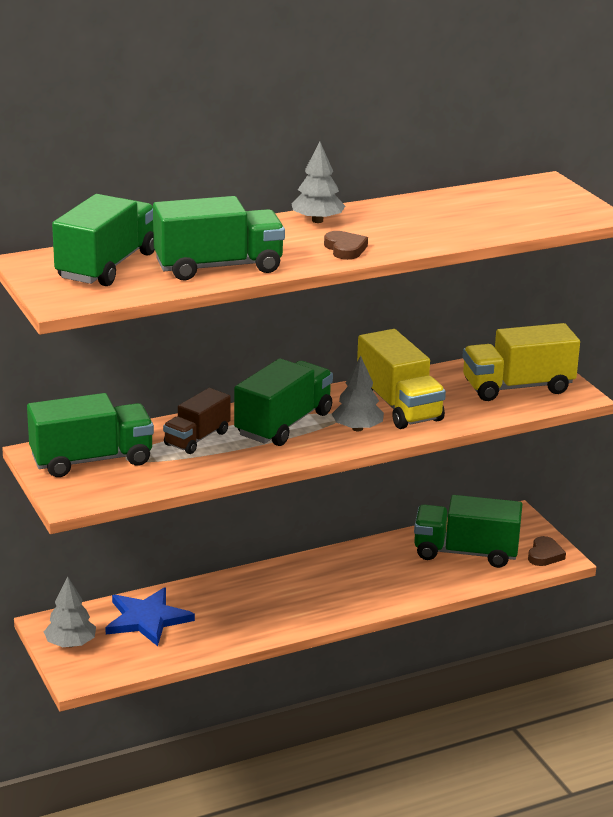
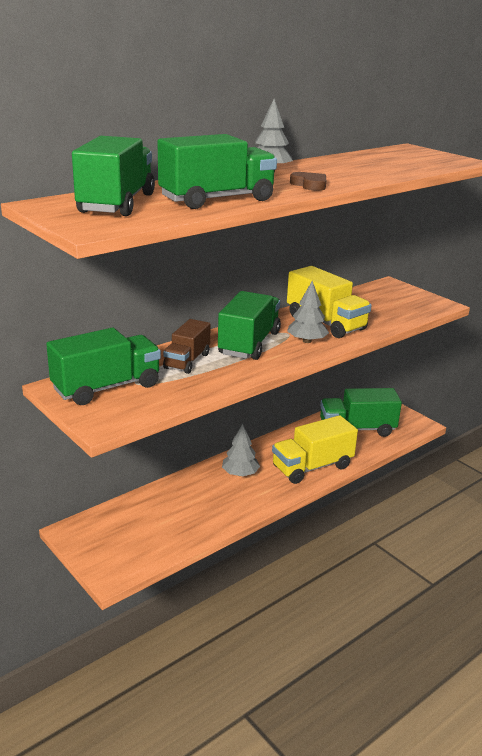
camera: 15 degrees left, 0 degrees up
grey tree [44,576,96,647] -> grey tree moved to [222,424,260,476]
blue star [105,587,195,646] -> none
yellow truck [462,323,580,401] -> yellow truck moved to [272,415,358,484]
brown heart [528,536,566,566] -> none

